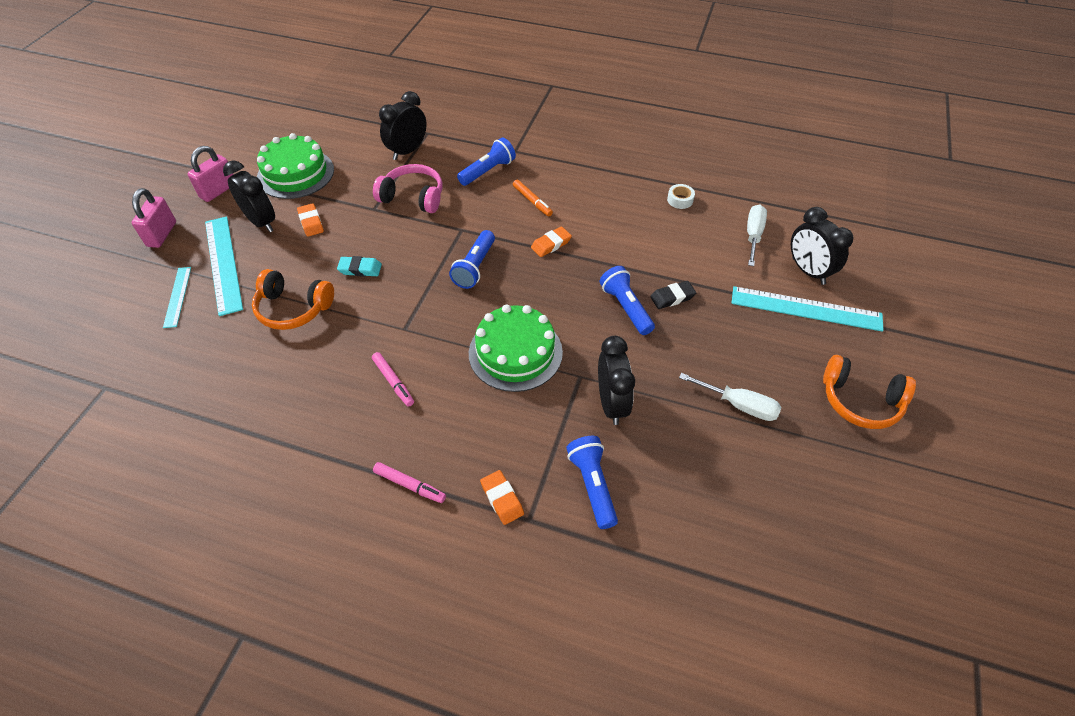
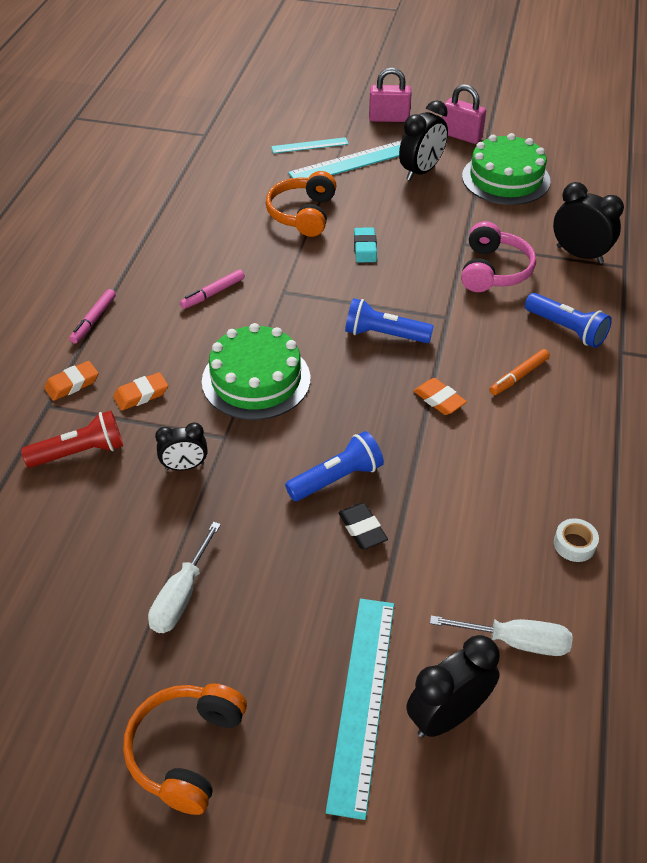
camera: 85 degrees right, 5 degrees down
orange eraser [297,203,324,237] -> orange eraser moved to [113,372,168,411]
blue flashlight [566,436,618,529] -> red flashlight [21,410,123,468]
black clock [598,336,635,425] -> black clock [155,422,208,471], size x0.63

